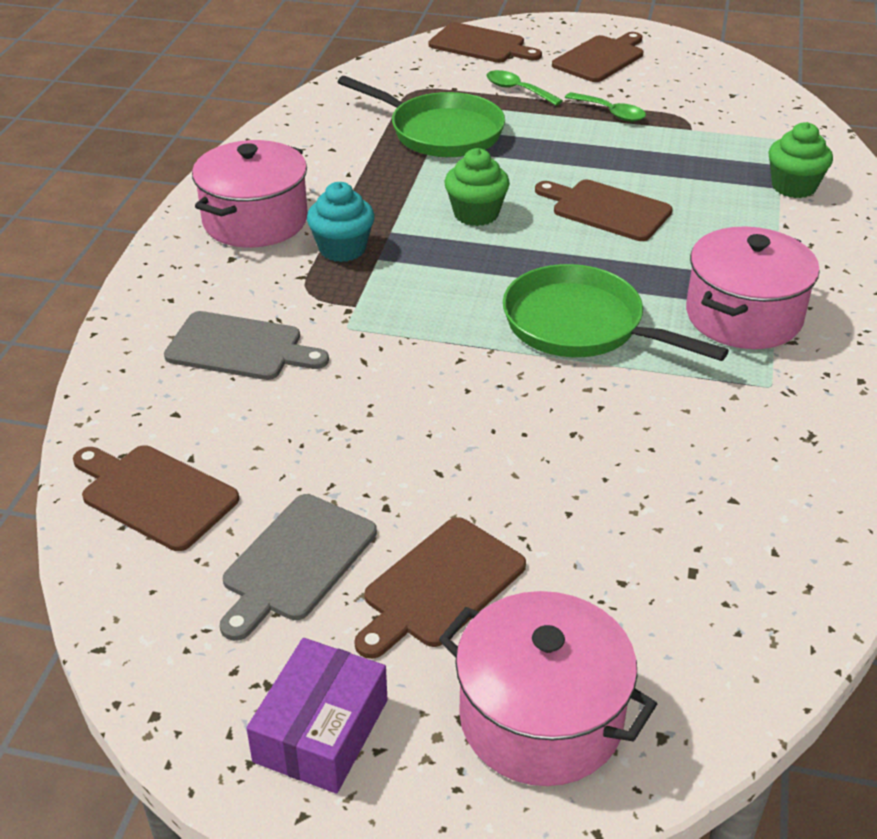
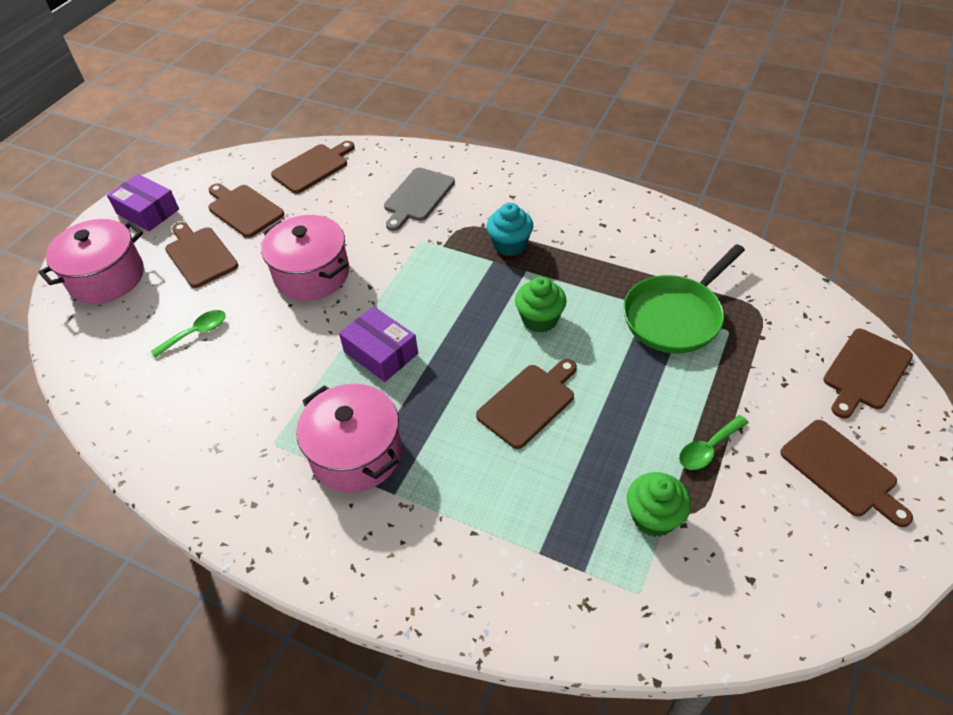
camera: 105 degrees right, 10 degrees up
pink pot [192,140,308,248] -> pink pot moved to [261,215,349,301]
grey cutting board [220,494,377,641] -> brown cutting board [208,183,284,238]
green spoon [487,70,563,106] -> green spoon moved to [151,310,226,358]
green pan [503,264,729,361] -> purple box [339,306,418,382]
green cupcake [768,122,833,198] -> green cupcake moved to [627,472,691,537]

